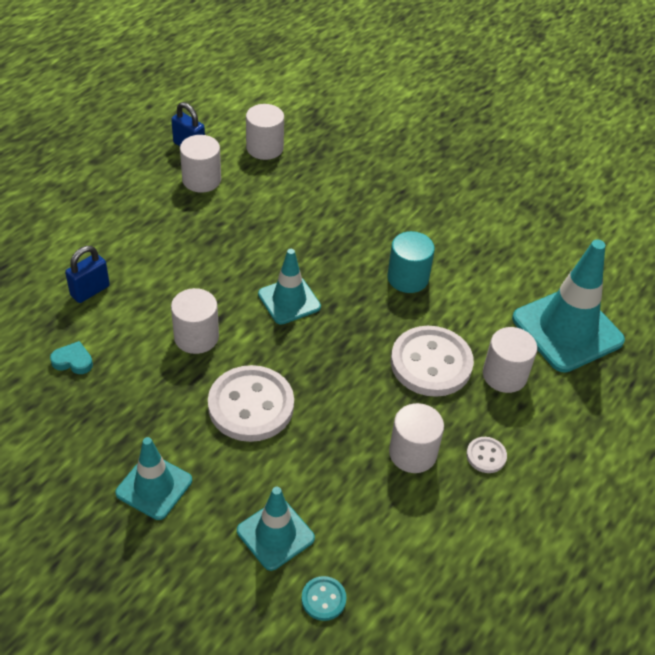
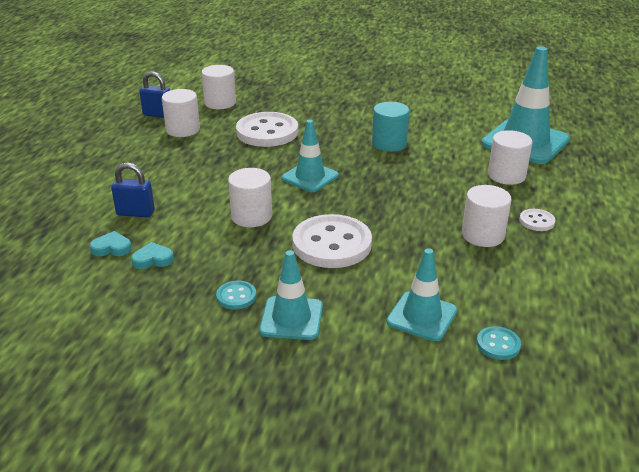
camera: 20 degrees left, 15 degrees down
blue padlock [65,246,110,303] -> blue padlock turned 75 degrees clockwise [111,162,155,218]
white button [391,326,474,397] -> white button moved to [236,112,298,147]
none -> turquoise heart [90,231,132,256]
none -> turquoise button [216,280,256,310]

